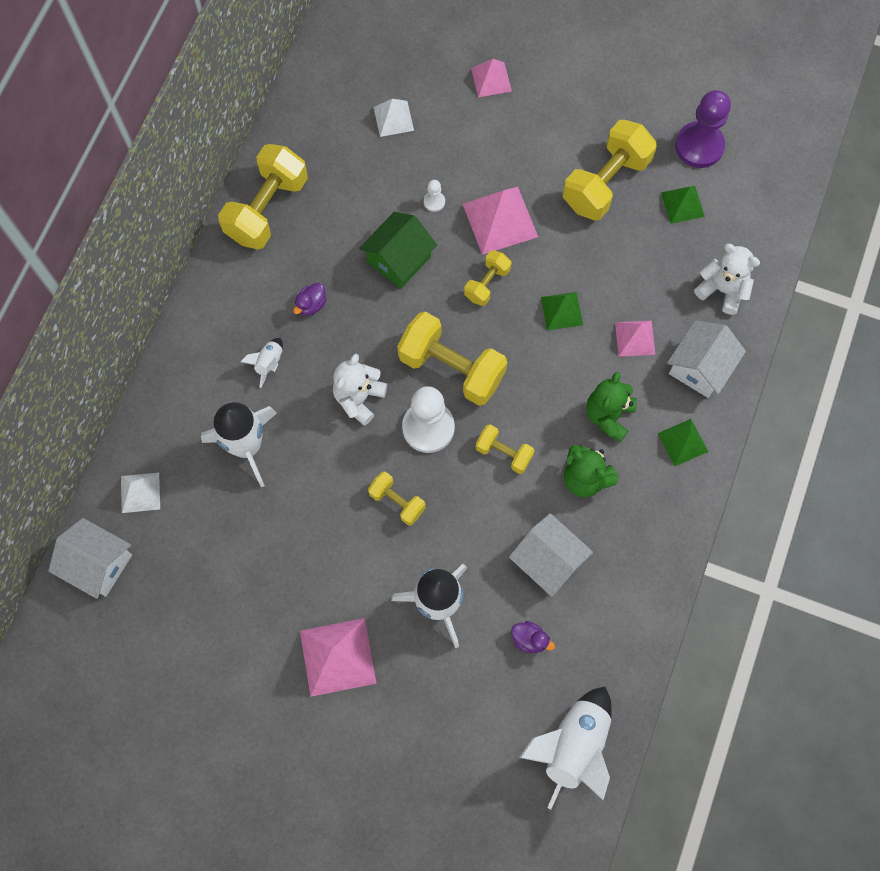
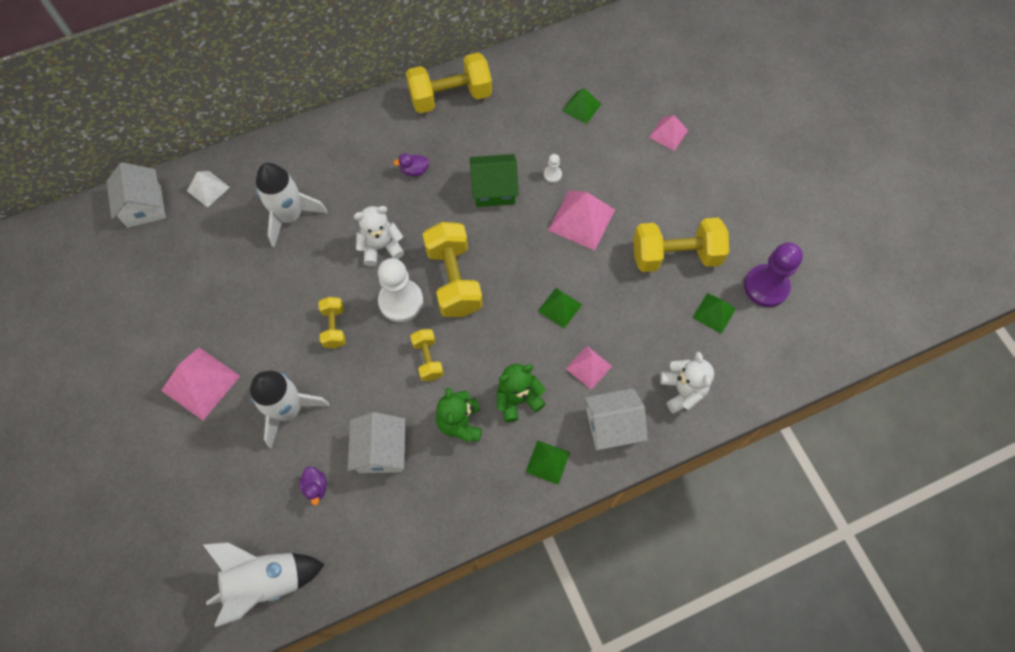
camera: 45 degrees right, 5 degrees down
white rocket [241,338,283,388] -> none
white pyramid [374,99,414,137] -> green pyramid [562,88,601,124]
yellow dumbbell [464,250,511,306] -> none

